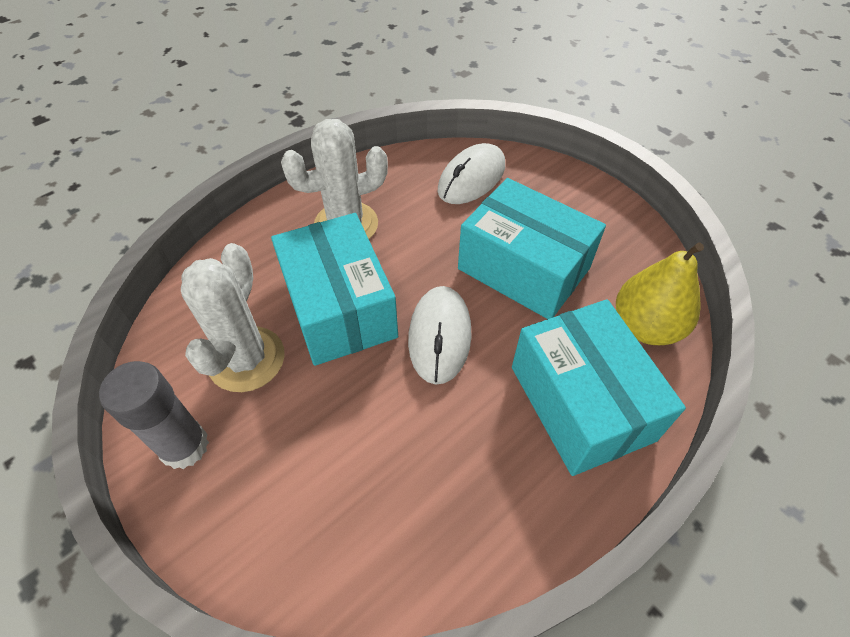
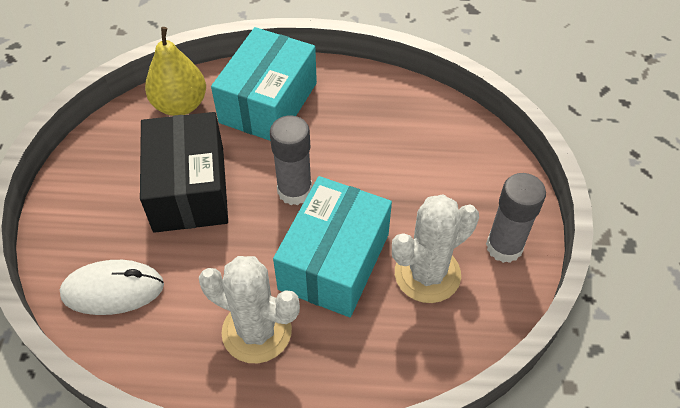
camera: 135 degrees left, 0 degrees up
white mouse [408,286,472,385] -> grey glue stick [270,115,312,205]
turquoise box [458,178,606,319] -> black box [140,112,228,233]

